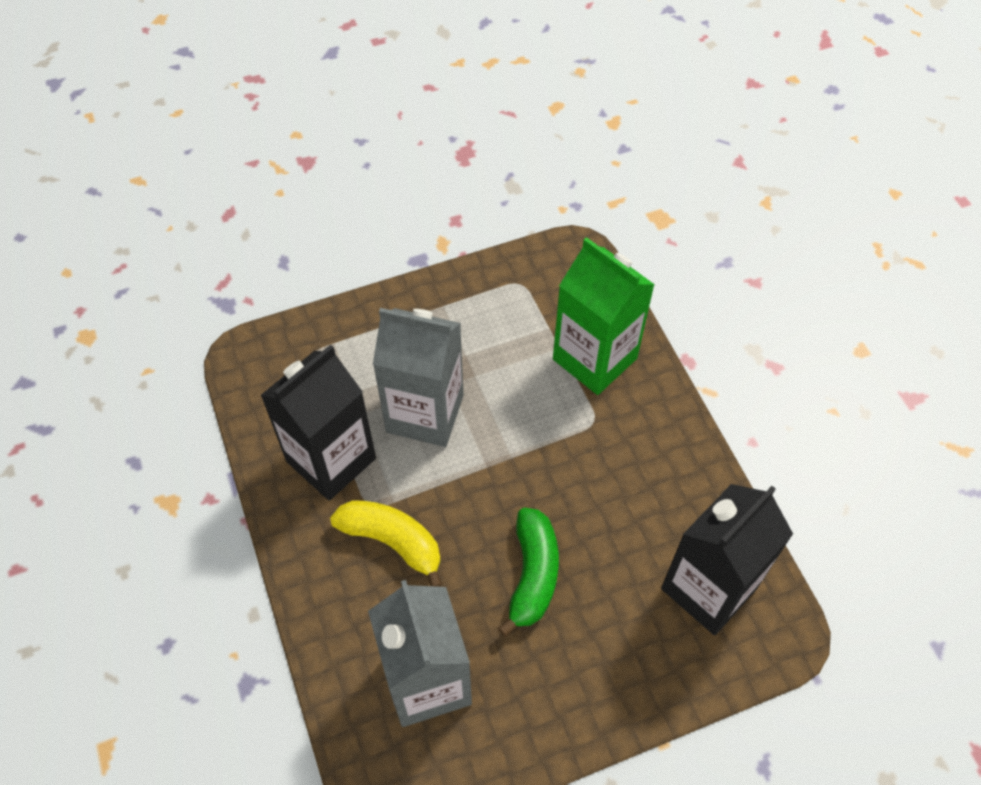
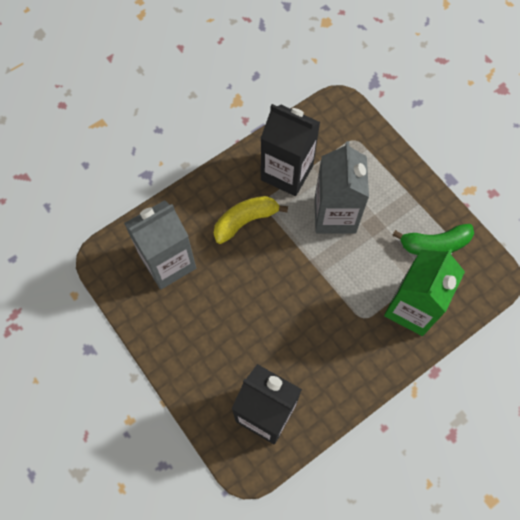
camera: 75 degrees right, 10 degrees up
yellow banana [330,500,443,587] -> yellow banana turned 135 degrees counterclockwise [214,196,288,244]
green banana [498,508,559,637] -> green banana moved to [392,224,474,255]

